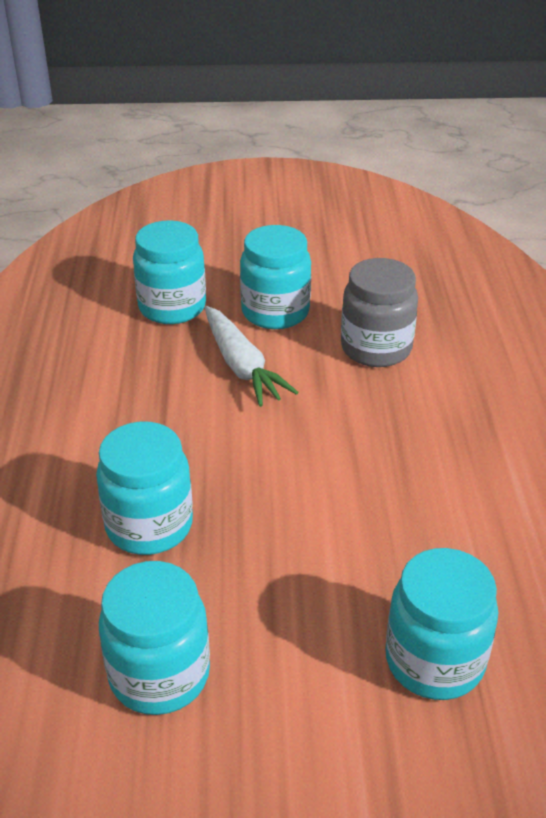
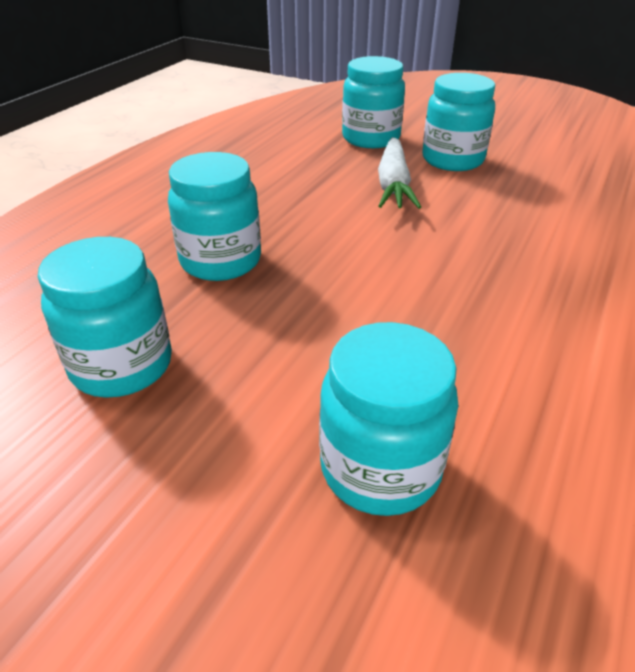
camera: 30 degrees right, 0 degrees up
grey jar [341,258,418,367] -> none

